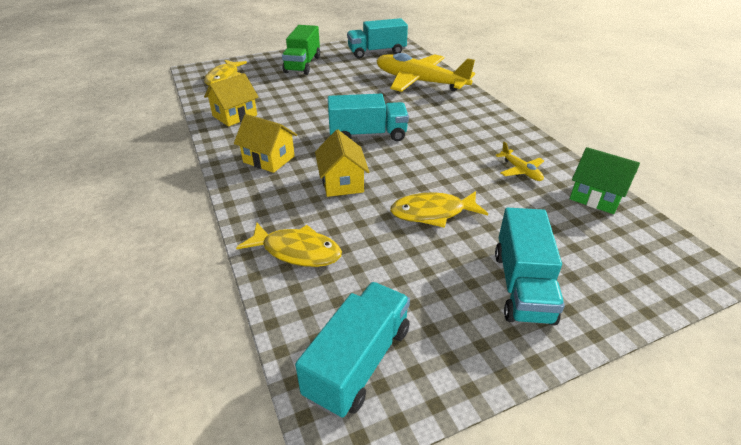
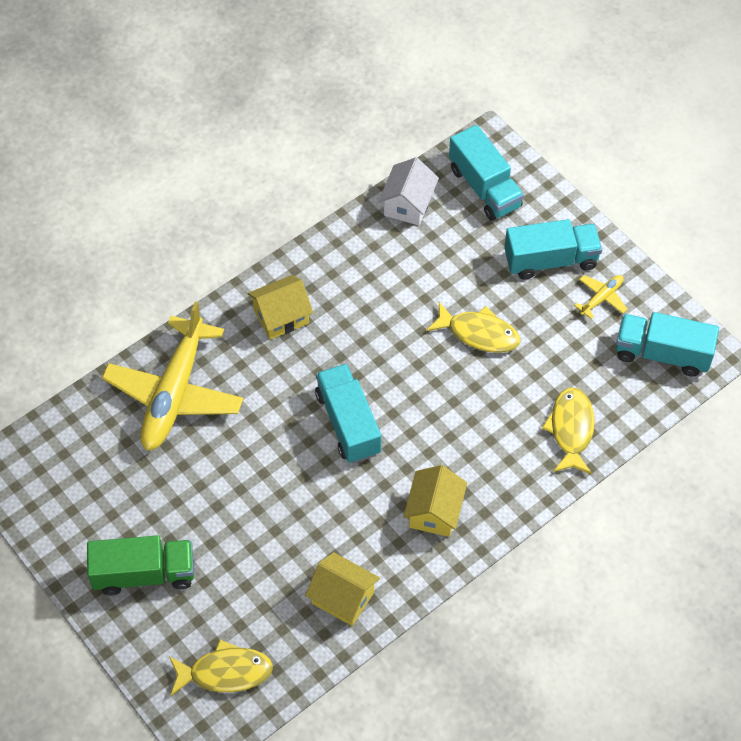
camera: 105 degrees left, 20 degrees up
yellow house [315,130,370,197] -> yellow house moved to [248,275,313,340]
turquoise truck [347,18,408,58] -> turquoise truck moved to [449,125,524,221]
yellow fish [390,191,488,228] -> yellow fish turned 45 degrees counterclockwise [426,302,520,353]
yellow plane [495,142,544,181] -> yellow plane moved to [574,275,627,319]
green house [570,147,640,214] -> white house [378,157,439,225]

